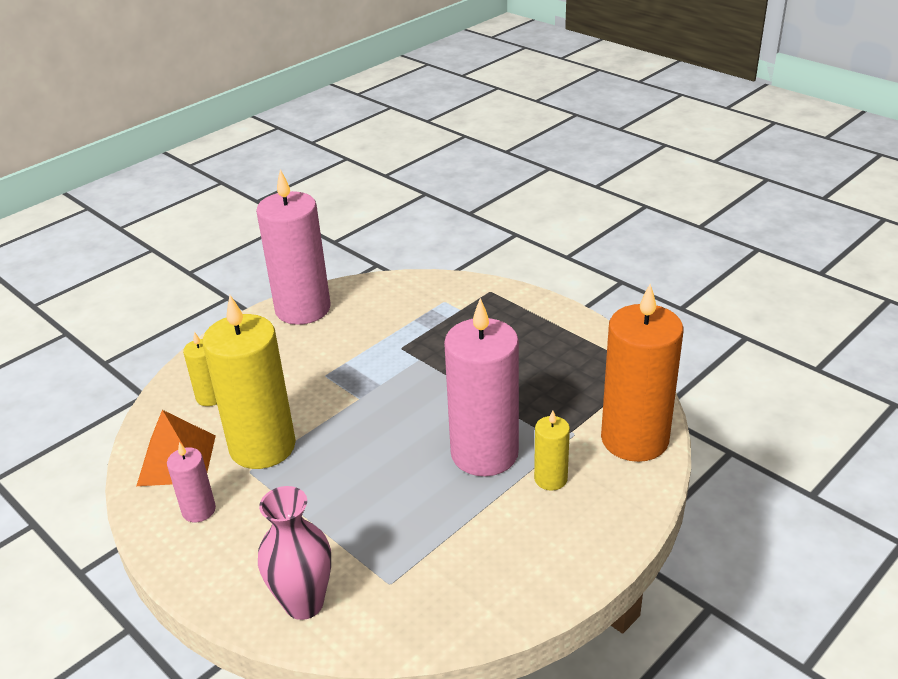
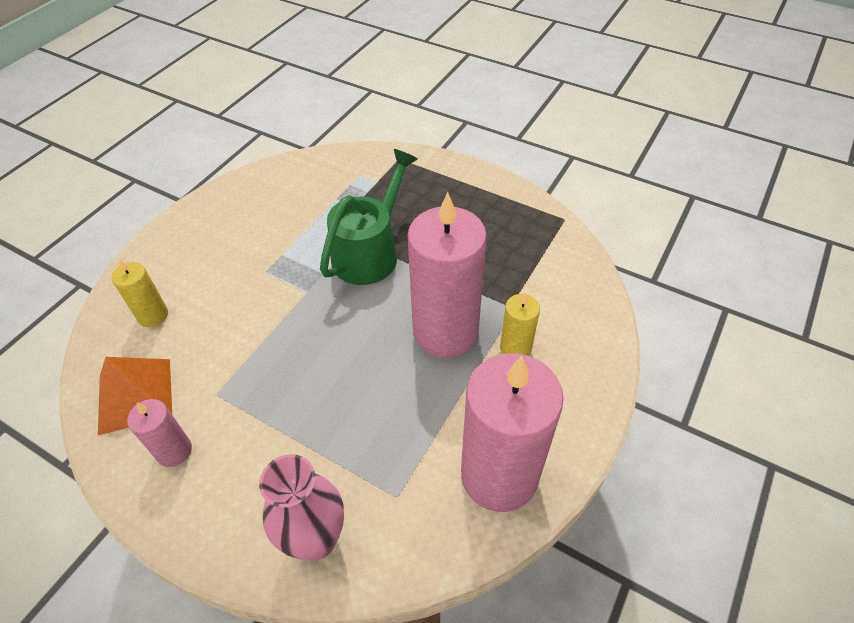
camera: 15 degrees left, 15 degrees up
yellow candle [202,295,296,469] -> none
pink candle [256,169,331,325] -> pink candle moved to [461,353,564,512]
orange candle [601,284,683,462] -> none
none -> green watering can [320,149,418,285]

